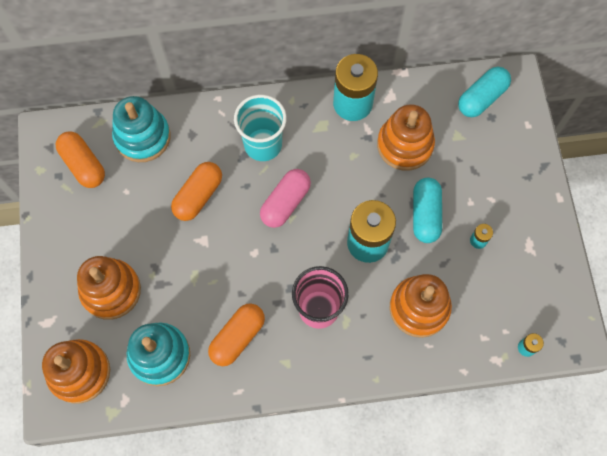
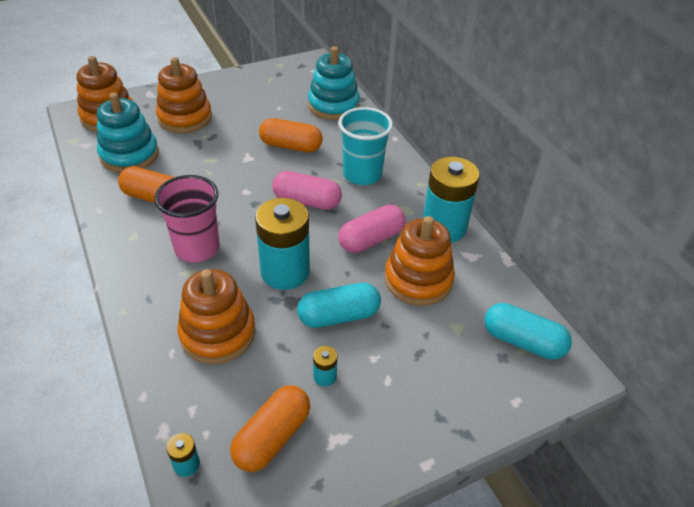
camera: 70 degrees right, 25 degrees down
orange capsule [56,132,105,188] -> orange capsule moved to [230,385,310,472]
none -> pink capsule [338,204,406,253]

